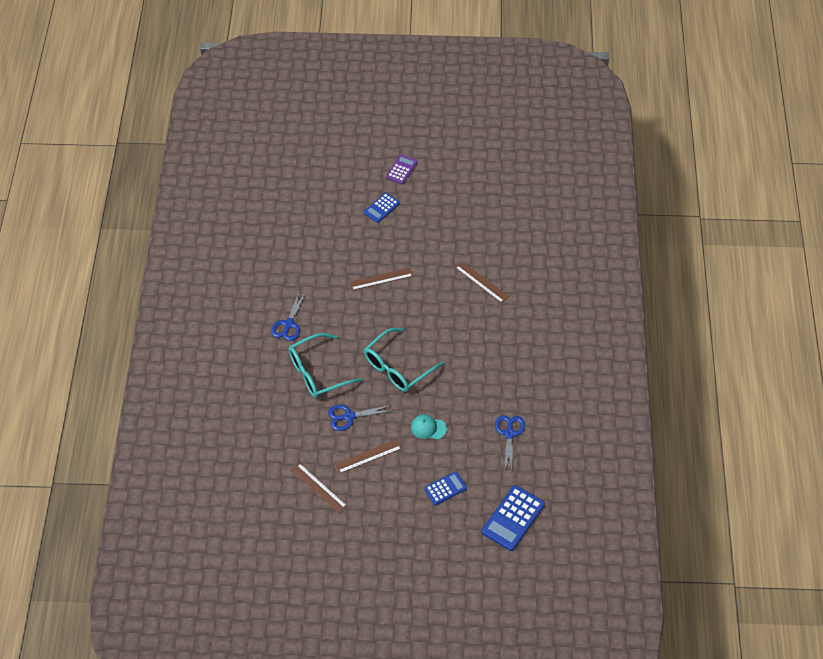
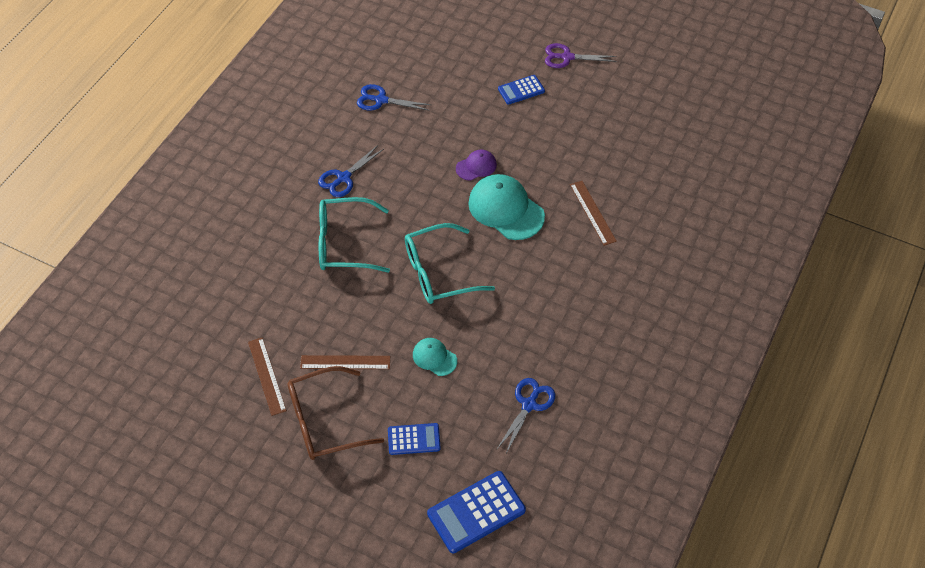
camera: 25 degrees right, 0 degrees up
blue scissors [328,405,392,431] -> blue scissors moved to [357,84,431,111]
brown ruler [349,268,413,290] -> purple cap [456,150,497,181]
purple calculator [386,155,417,184] -> purple scissors [545,43,617,68]
none -> brown glasses [287,366,384,460]
none -> turquoise cap [468,174,545,240]

